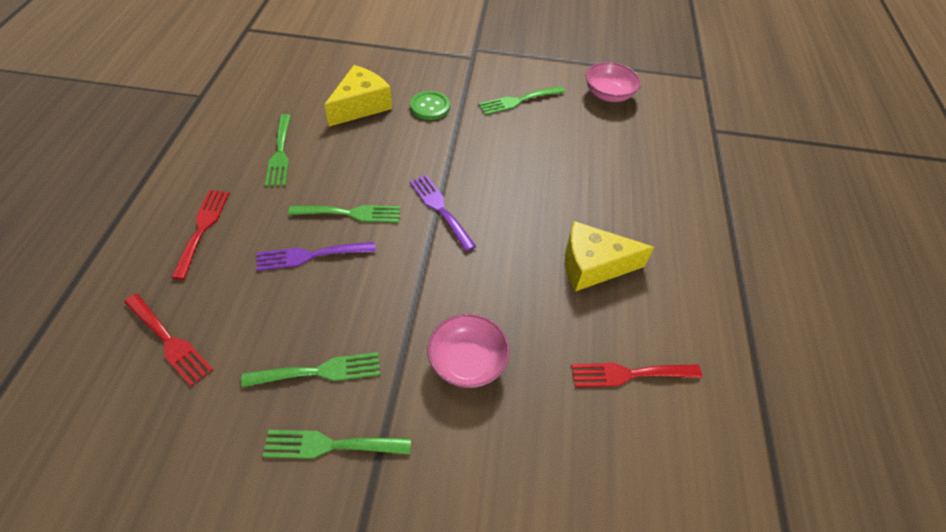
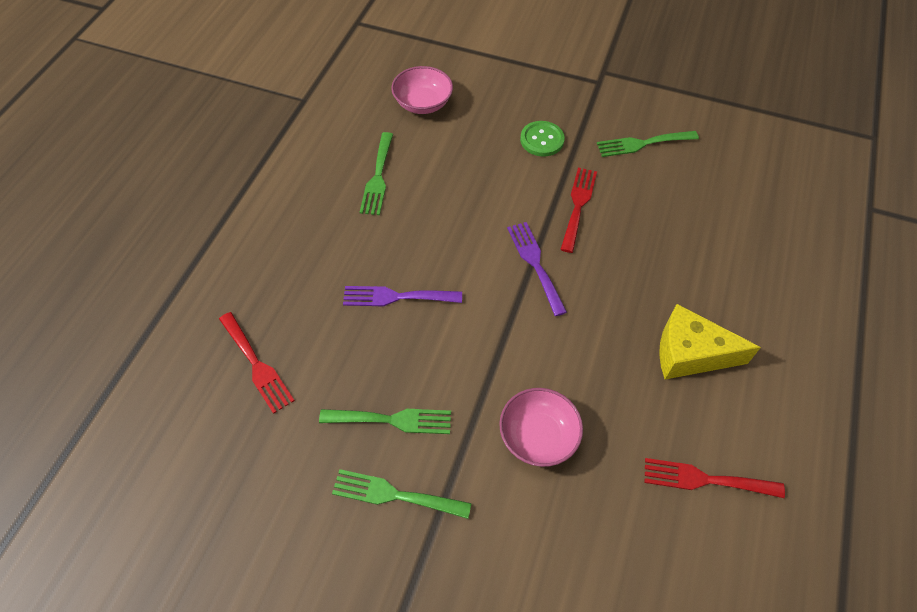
camera: 15 degrees right, 5 degrees up
red fork [171,190,229,280] -> red fork moved to [560,168,597,253]
green fork [288,205,400,223] -> none
yellow cheese [324,65,392,127] -> none
pink bowl [586,62,641,102] -> pink bowl moved to [391,66,453,114]

